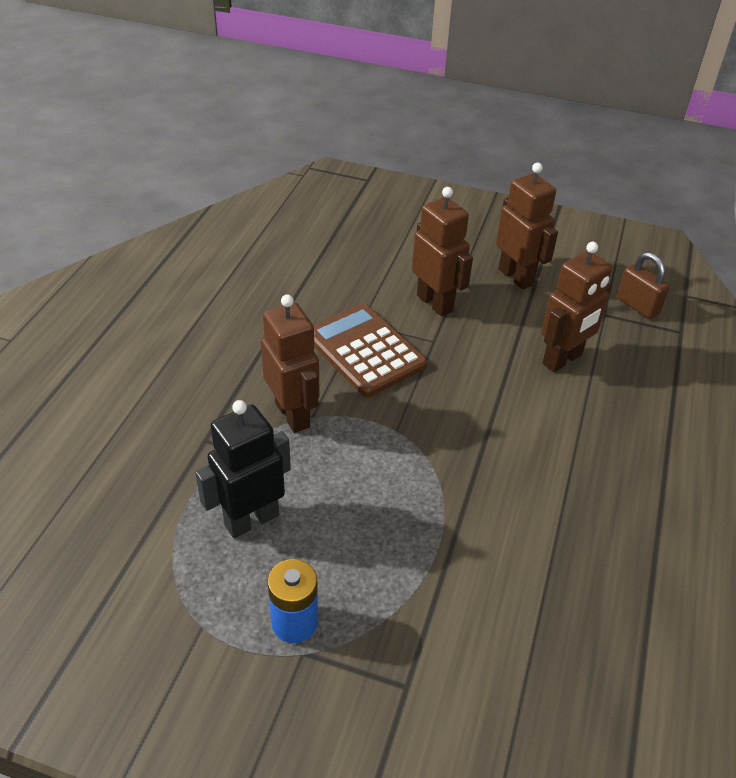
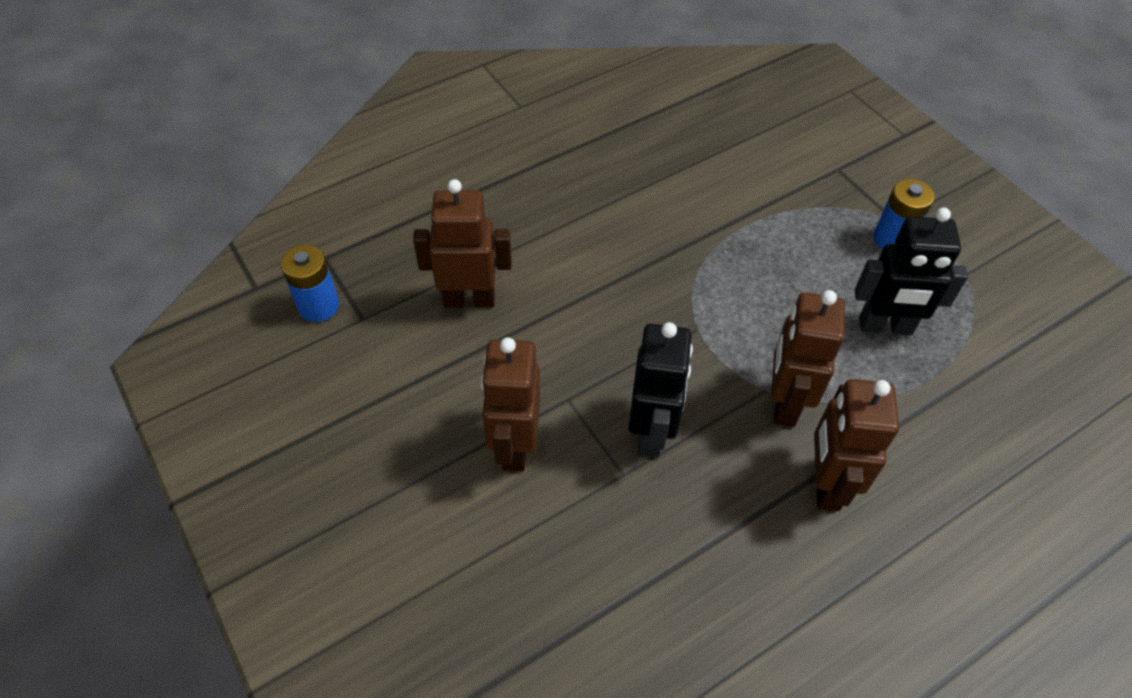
camera: 140 degrees left, 10 degrees up
brown calculator [313,303,427,397] -> black robot [628,322,693,458]
brown robot [496,163,558,290] -> brown robot moved to [814,379,899,511]
brown padlock [617,252,670,319] -> blue battery [281,245,339,322]

